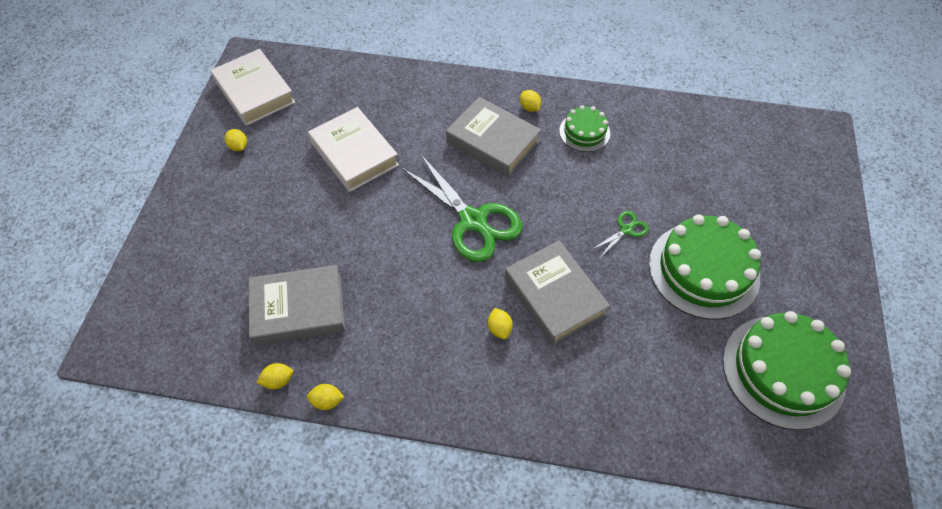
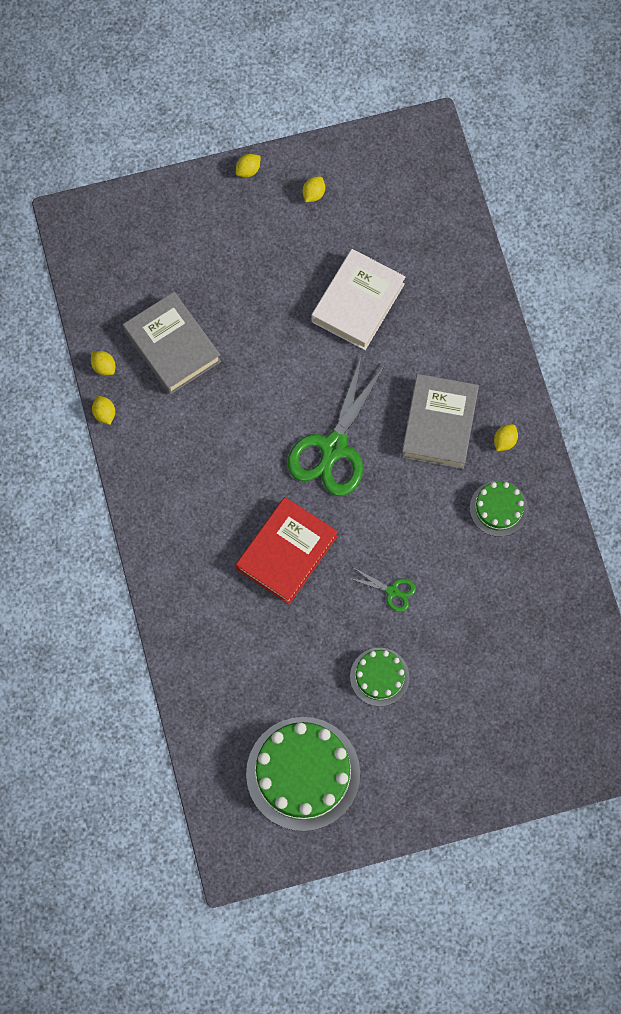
camera: 65 degrees right, 15 degrees up
white book [211,49,295,126] -> none
yellow lemon [488,308,513,339] -> yellow lemon moved to [236,154,260,177]
grey book [505,240,610,346] -> red book [236,497,338,605]
green cake [649,214,761,320] -> green cake [350,648,410,706], size x0.53

